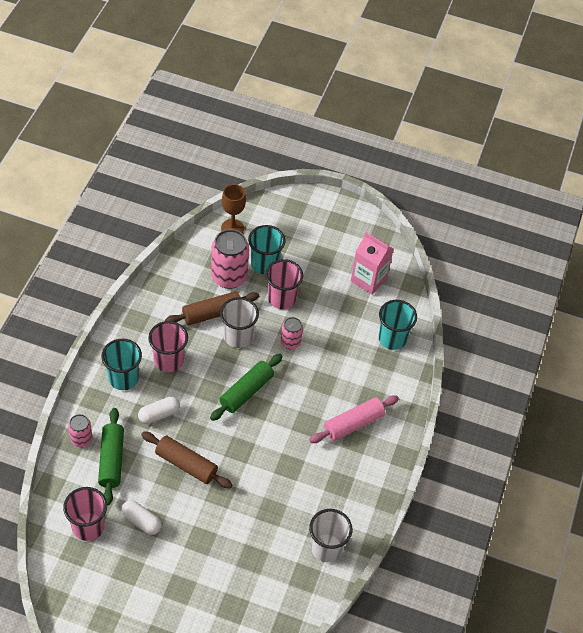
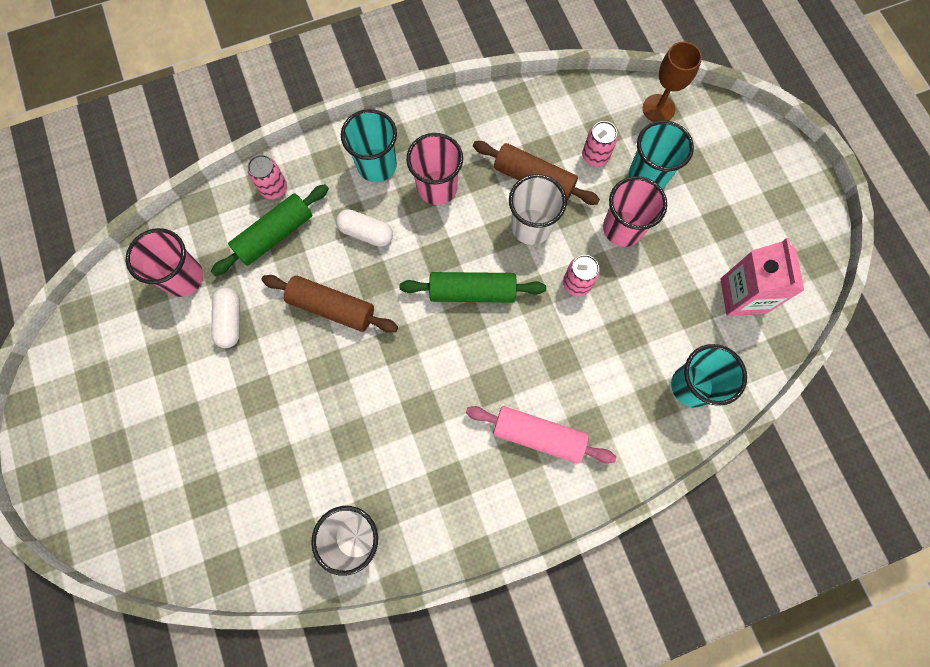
camera: 55 degrees right, 20 degrees up
brown rolling pin [141,432,232,489] -> brown rolling pin turned 60 degrees counterclockwise [261,275,398,333]
pink can [211,229,249,289] -> pink can [582,121,618,167], size x0.55

